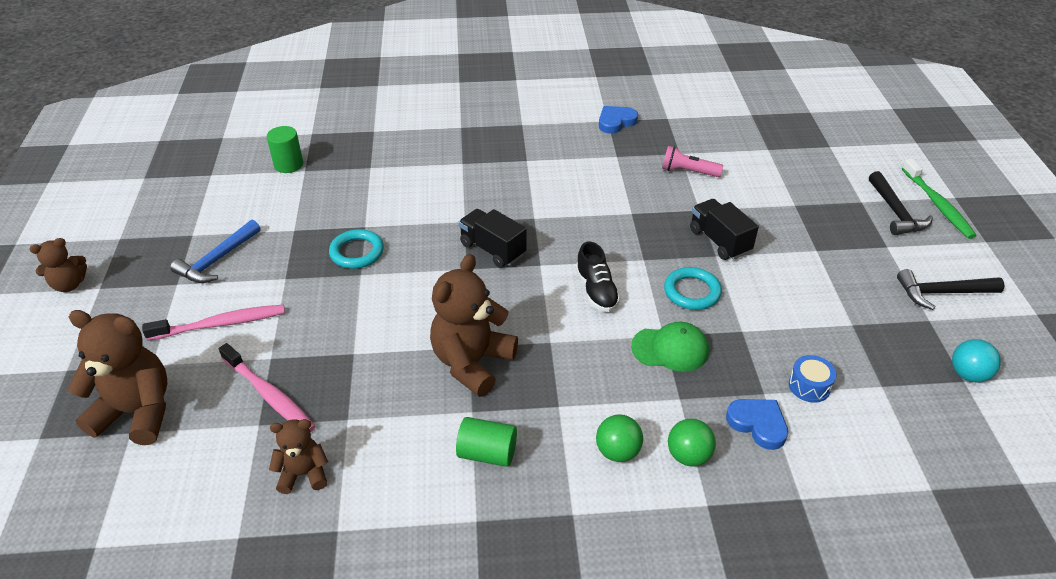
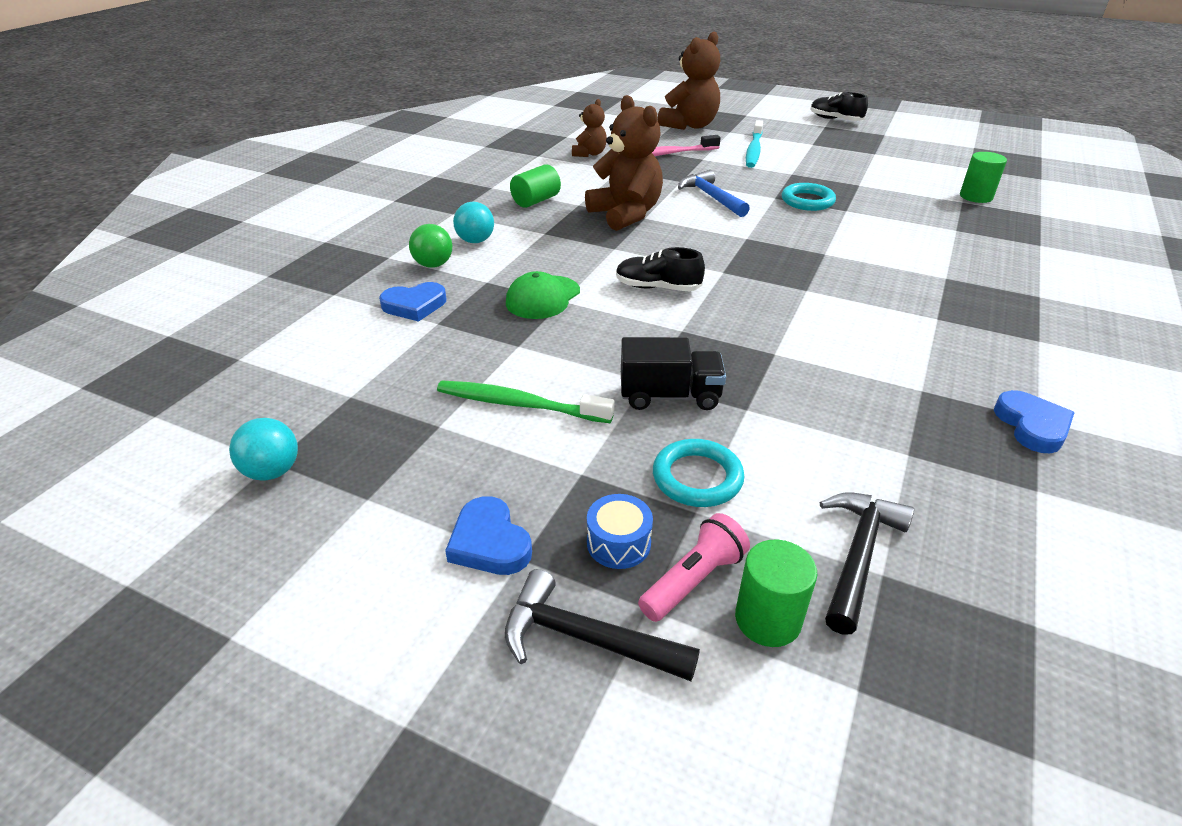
camera: 120 degrees right, 5 degrees down
brown teddy bear [30,238,87,292] -> black shoe [810,92,868,121]
pink toothbrush [142,304,285,341] -> turquoise toothbrush [746,120,763,168]
blue hammer [170,220,261,283] -> blue hammer moved to [678,170,750,217]
black truck [459,209,527,268] -> none
green ball [596,414,643,462] -> turquoise ball [453,202,494,243]
pink flashlight [662,146,723,177] -> pink flashlight moved to [638,513,750,622]
turquoise ring [664,267,722,310] -> turquoise ring moved to [653,439,745,507]
blue drum [789,355,837,403] -> blue drum moved to [587,494,653,569]
black hammer [897,269,1004,310] -> black hammer moved to [820,492,914,635]
green toothbrush [902,158,977,239] -> green toothbrush moved to [437,381,615,423]
none -> blue heart [445,496,532,575]
none -> green cylinder [735,540,817,647]

